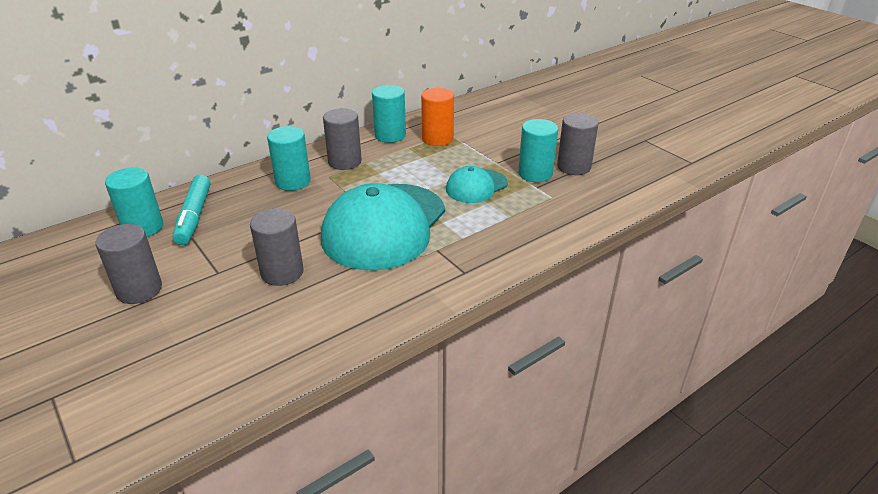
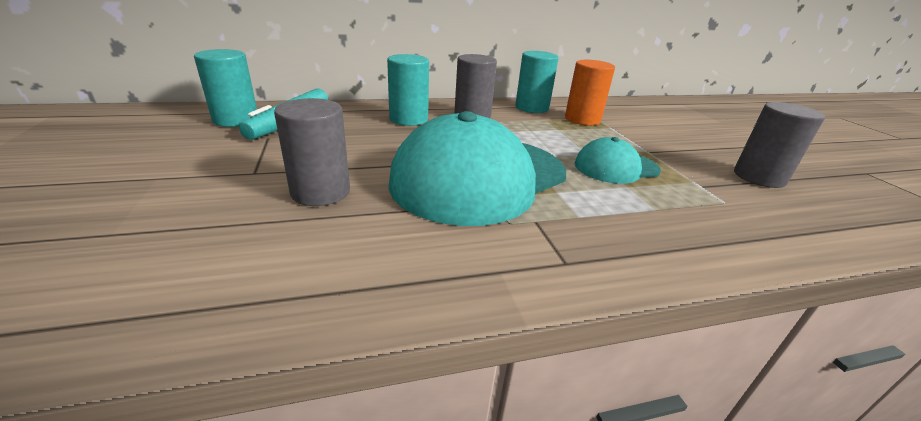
camera: 20 degrees right, 5 degrees down
grey cylinder [95,224,162,304] -> none
turquoise cylinder [518,119,558,182] -> none

